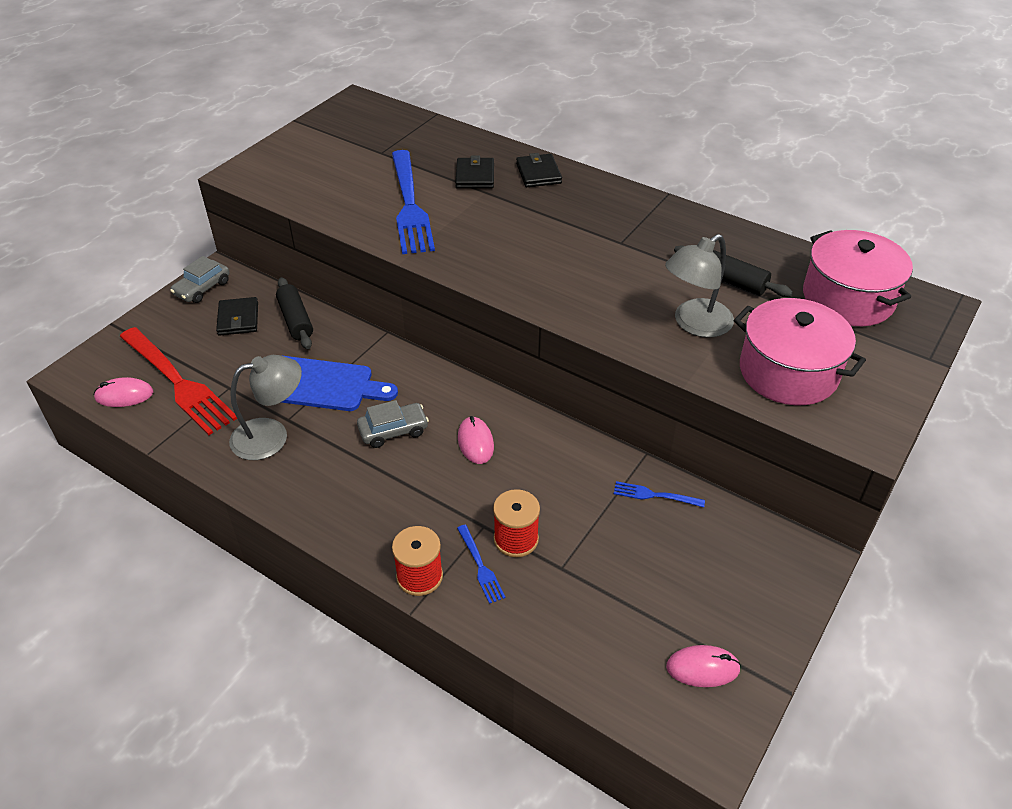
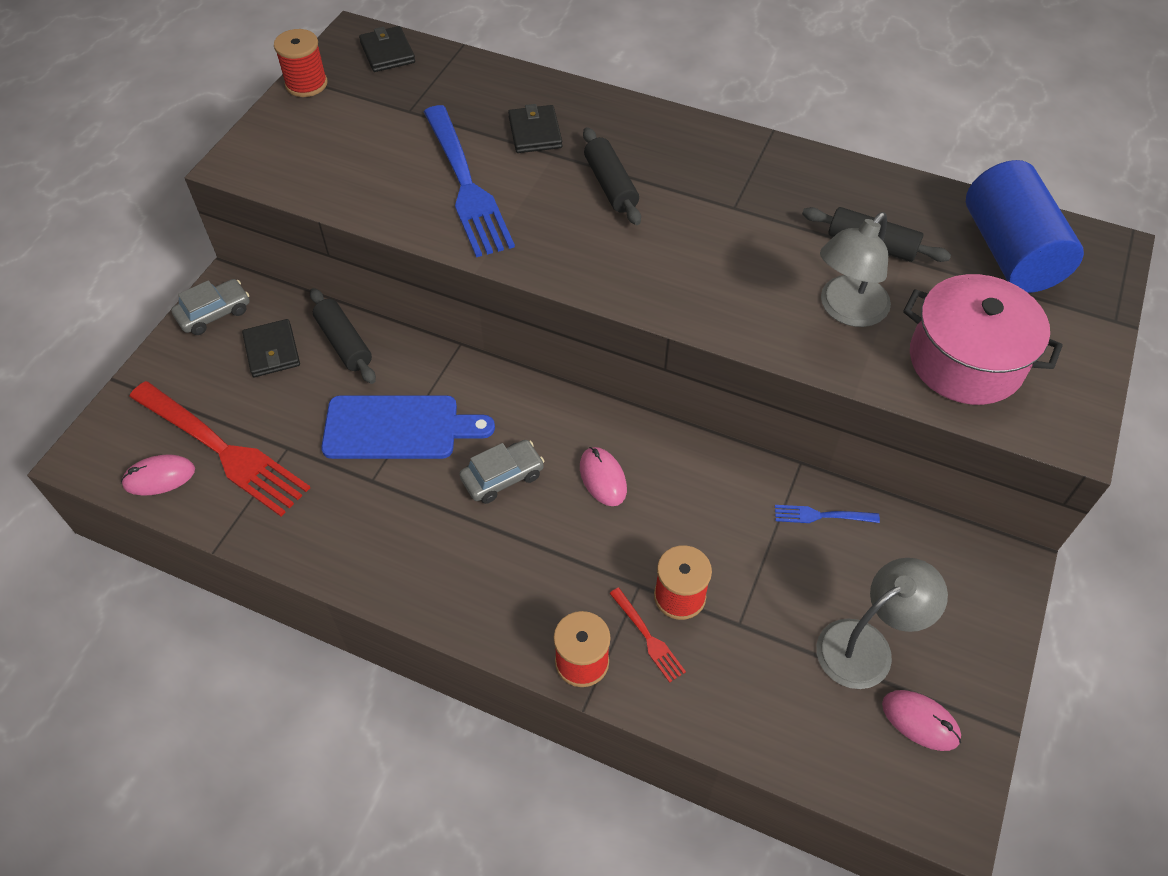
camera: 10 degrees left, 10 degrees up
grey car [170,256,230,303] -> grey car turned 150 degrees counterclockwise [171,279,250,335]
grey lamp [229,355,302,460] -> grey lamp moved to [816,558,948,689]
blue fork [457,525,506,604] -> red fork [609,587,686,683]
black wallet [516,153,562,187] -> black wallet moved to [359,26,415,72]
pink mouse [666,645,741,687] -> pink mouse turned 45 degrees clockwise [882,690,961,751]
pink pot [803,230,913,326] -> blue cylinder [966,160,1084,293]
none -> red spool [274,29,328,97]
none -> black rolling pin [583,127,641,225]

